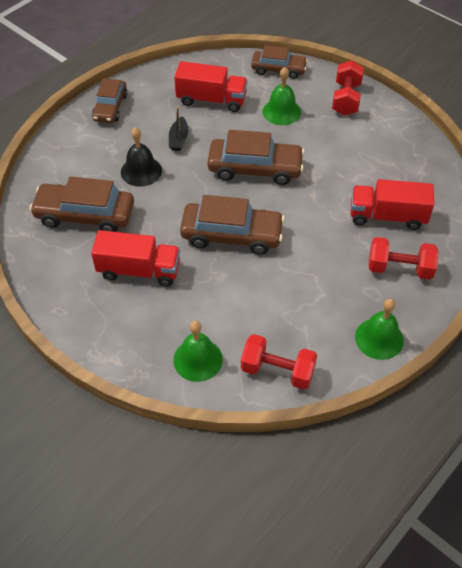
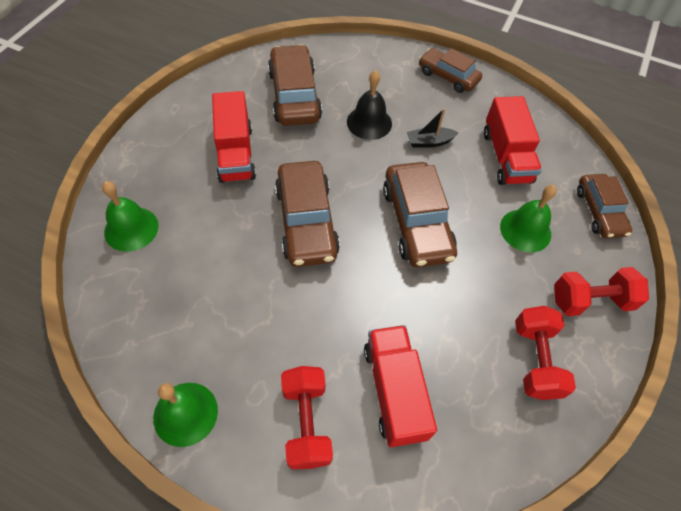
camera: 70 degrees right, 5 degrees up
brown car [92,78,128,123] -> brown car turned 45 degrees clockwise [419,48,482,93]
red dumbbell [241,334,317,390] -> red dumbbell moved to [515,306,576,400]

